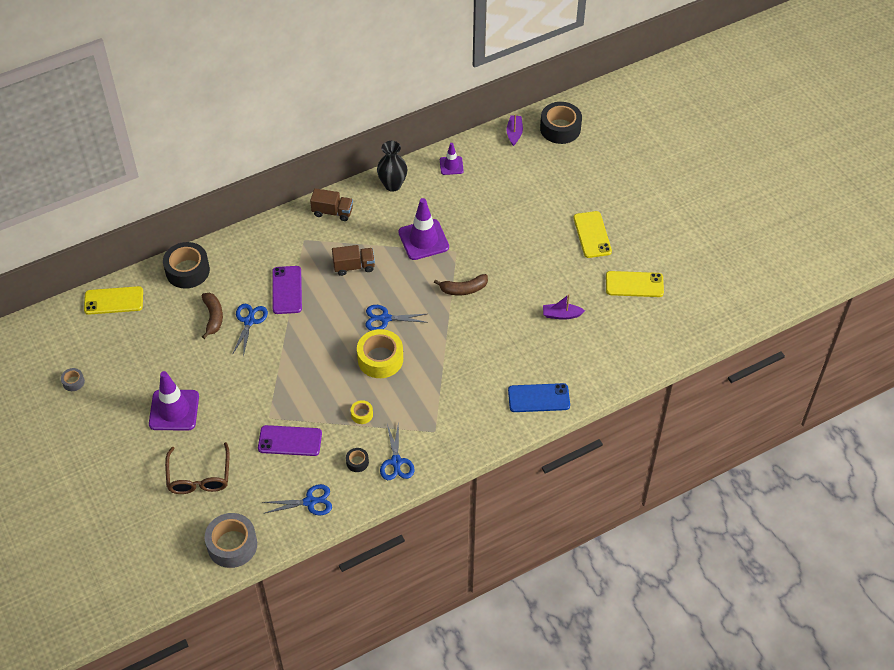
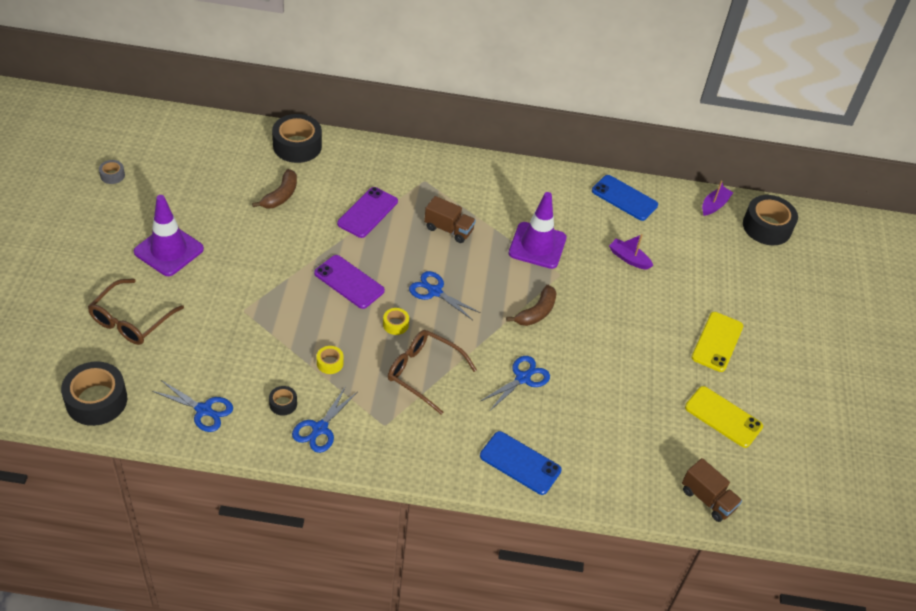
camera: 30 degrees right, 5 degrees down
yellow phone [84,286,143,315] -> none
grey tape [205,513,257,568] -> black tape [61,361,127,426]
blue scissors [232,304,268,357] -> blue scissors moved to [481,356,550,411]
purple phone [258,425,322,456] -> purple phone moved to [314,255,385,309]
brown truck [310,188,353,221] -> brown truck moved to [682,458,742,522]
yellow tape [357,329,403,378] -> yellow tape [383,308,409,335], size x0.47
black vase [377,141,407,192] -> none
brown banana [434,274,488,295] -> brown banana turned 75 degrees counterclockwise [506,285,556,326]
purple traffic cone [440,143,464,175] -> blue phone [592,175,658,221]
purple boat [543,294,585,320] -> purple boat moved to [609,234,653,270]
none -> brown glasses [388,330,477,415]

